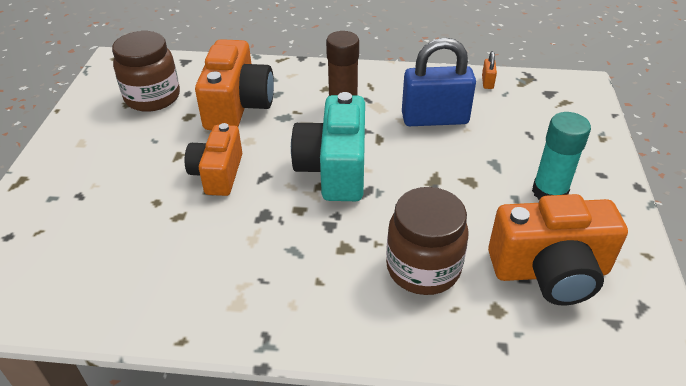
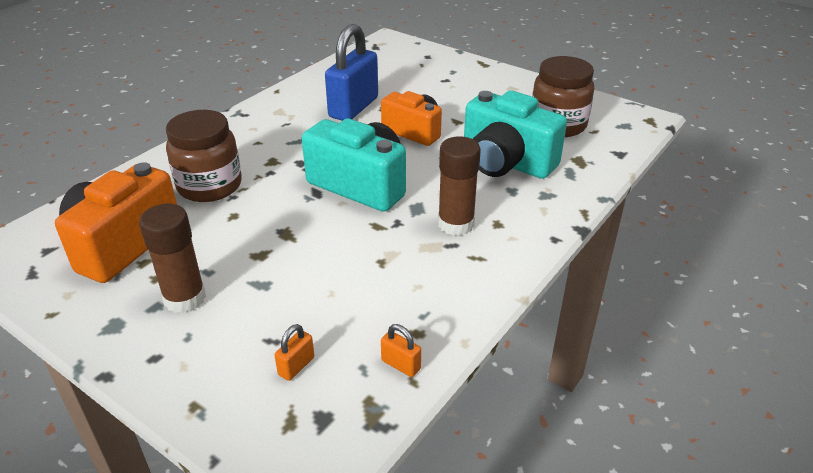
camera: 120 degrees right, 5 degrees down
orange camera [195,39,274,130] -> turquoise camera [464,90,567,179]
blue padlock [402,38,476,126] -> blue padlock moved to [325,24,378,121]
turquoise glue stick [532,112,591,200] -> brown glue stick [139,204,206,313]
none -> orange padlock [274,324,314,381]

